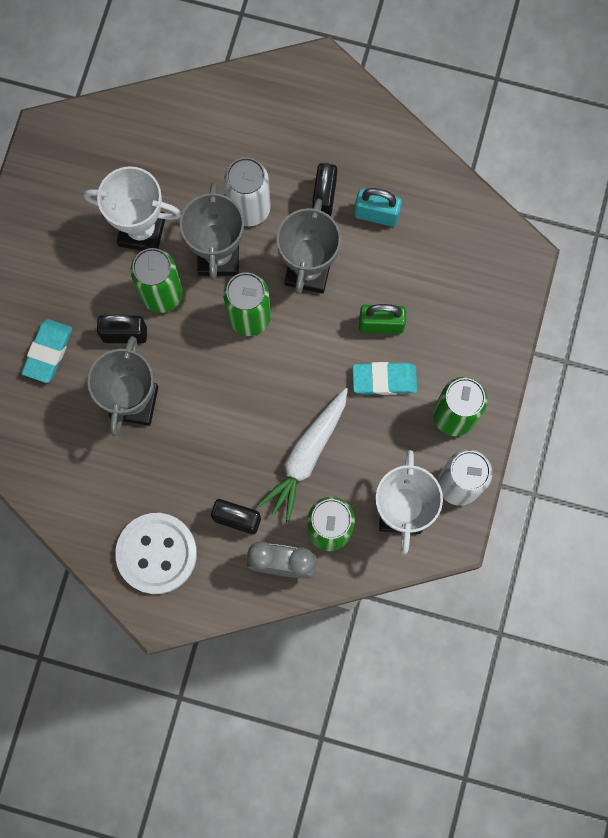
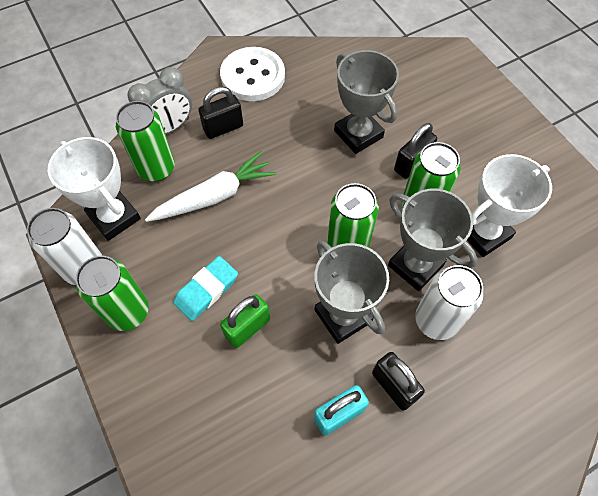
camera: 135 degrees right, 15 degrees down
turquoise eraser [21,319,72,383] -> none
white carrot [258,388,348,523] -> white carrot turned 75 degrees clockwise [145,151,276,222]

